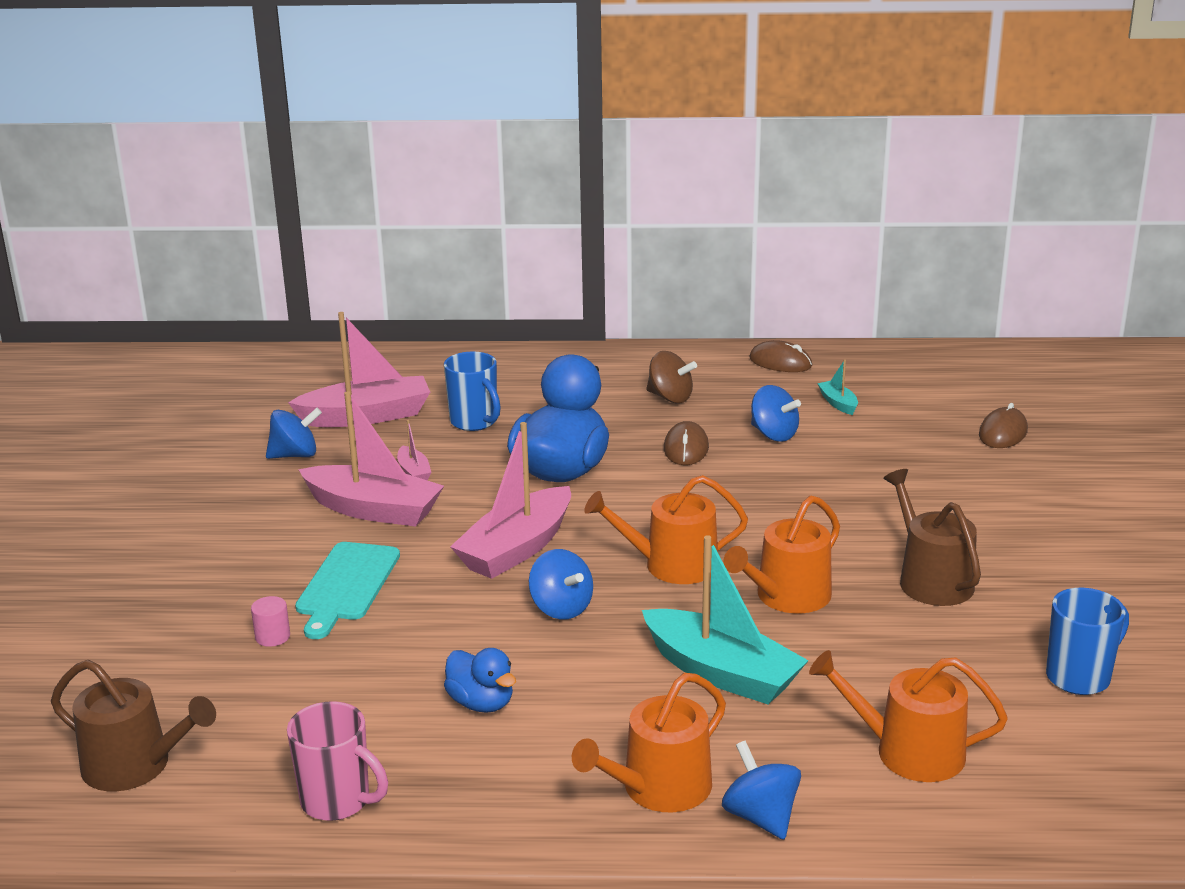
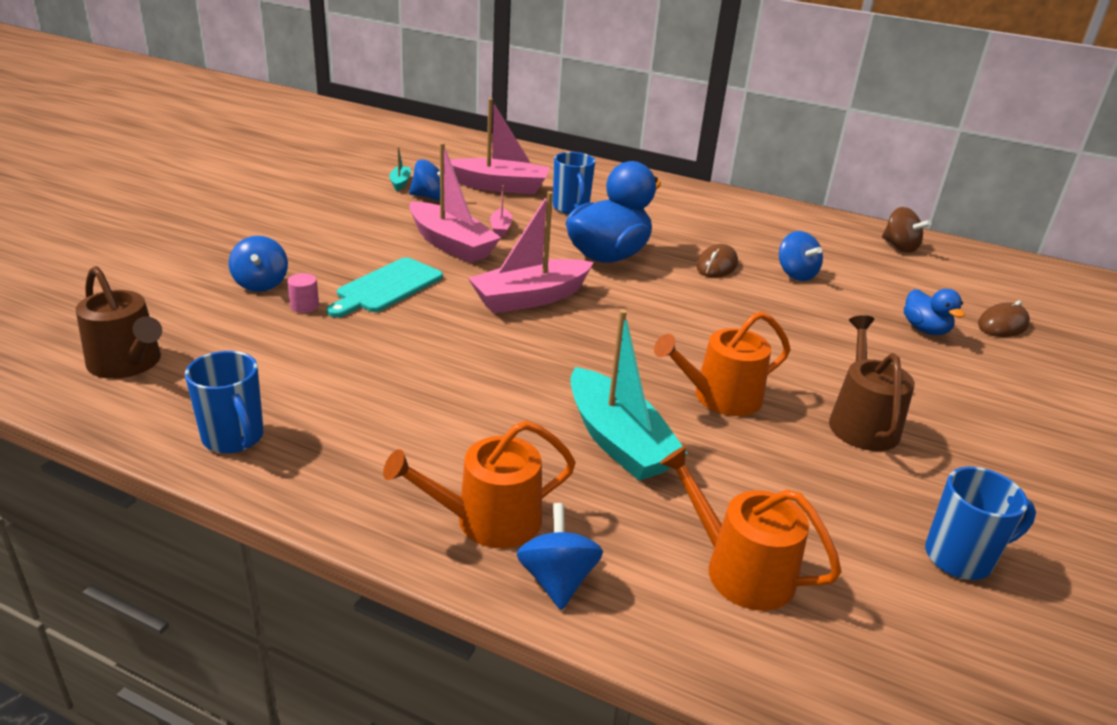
camera: 20 degrees right, 5 degrees up
pink mug [287,701,388,821] -> blue mug [185,351,264,453]
blue duck [444,648,516,713] -> blue duck moved to [904,289,965,335]
blue spinning top [529,549,593,619] -> blue spinning top moved to [229,236,288,292]
orange watering can [584,475,748,584] -> none
brown spinning top [646,351,697,403] -> brown spinning top moved to [882,207,931,253]
brown mouse [749,340,812,372] -> none
turquoise boat [817,360,858,415] -> turquoise boat moved to [389,147,411,191]

